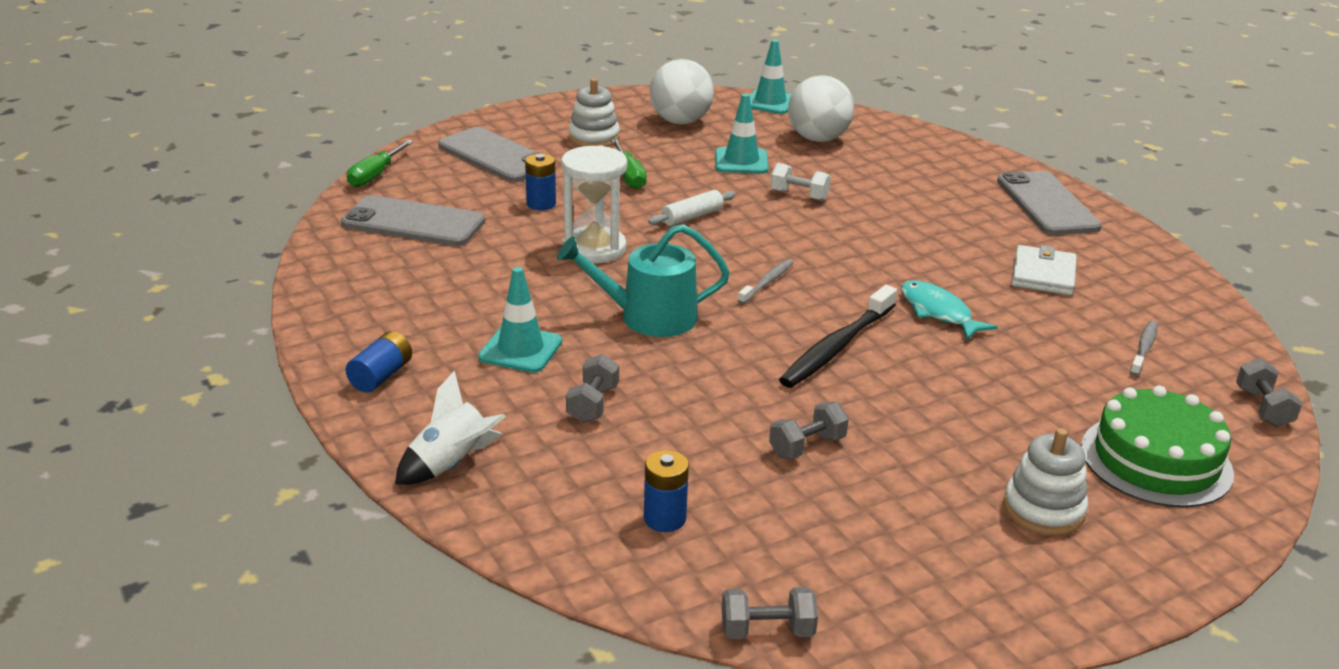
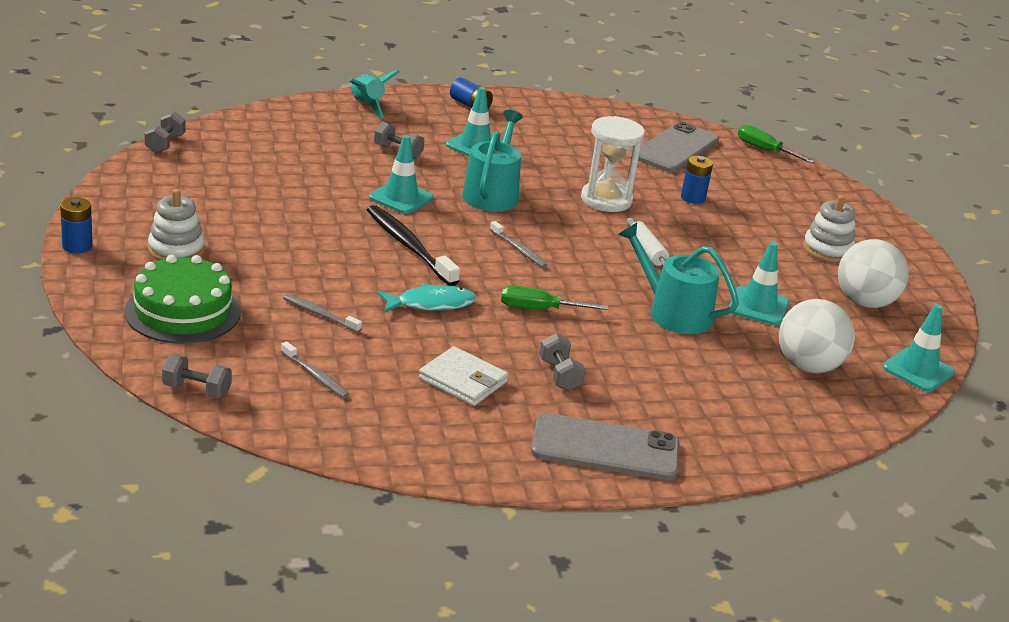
camera: 105 degrees right, 0 degrees up
white rocket [395,370,506,485] -> turquoise rocket [349,70,399,119]
grey phone [438,127,542,182] -> none
green screwdriver [611,139,647,189] -> green screwdriver moved to [501,285,608,310]
blue battery [644,450,689,532] -> blue battery moved to [60,197,93,253]
grey dumbbell [769,402,849,459] -> grey dumbbell moved to [539,333,585,391]
white dumbbell [770,163,831,201] -> turquoise watering can [618,223,739,334]
none -> grey toothbrush [283,294,362,333]
none -> turquoise traffic cone [369,135,434,214]

